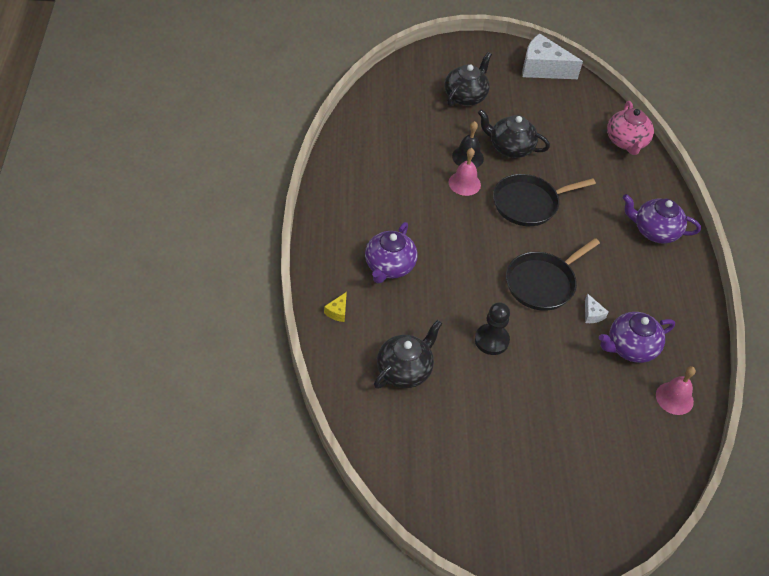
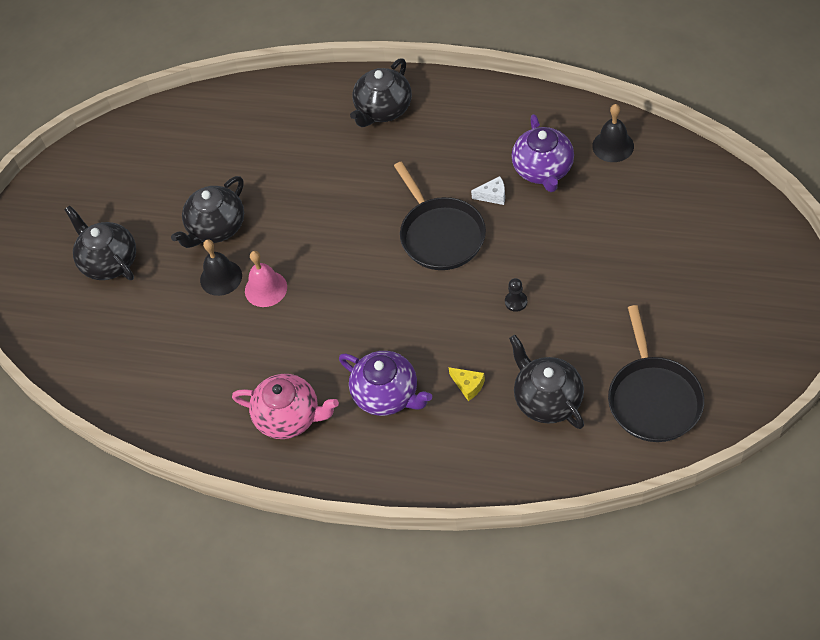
camera: 65 degrees left, 5 degrees up
yellow cheese [324,292,347,322] -> yellow cheese moved to [449,367,485,401]
black pawn [475,302,510,355] -> black pawn [505,278,527,312], size x0.54
black pan [493,174,596,226] -> black pan moved to [608,305,704,442]
white cheese [522,33,583,79] -> none
pink teapot [607,101,654,155] -> pink teapot moved to [232,374,339,439]
purple teapot [623,194,701,243] -> black teapot [350,58,412,127]
pink bell [656,366,696,415] -> black bell [592,104,634,162]

